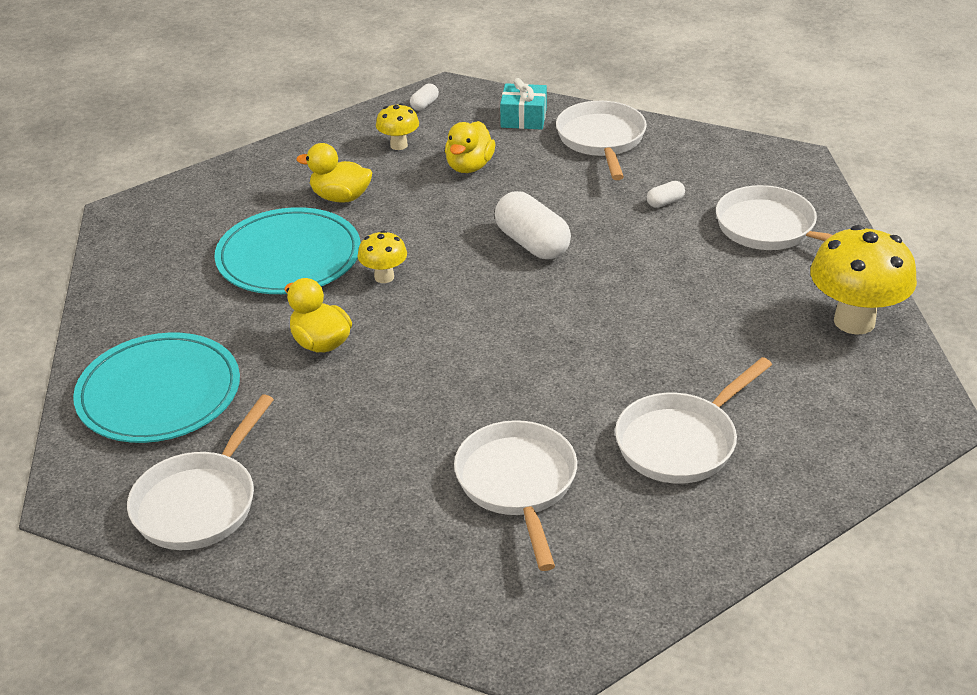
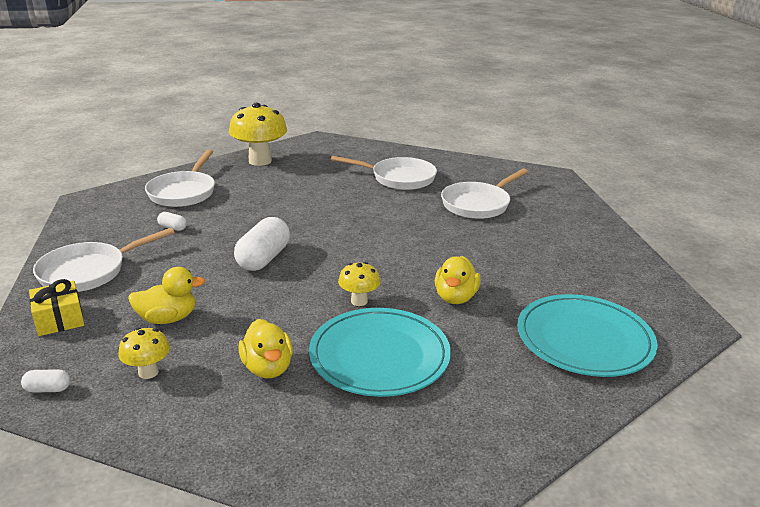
camera: 125 degrees left, 10 degrees down
white pan [127,394,274,550] -> none
turquoise gift [500,78,547,130] -> yellow gift [29,279,84,336]

